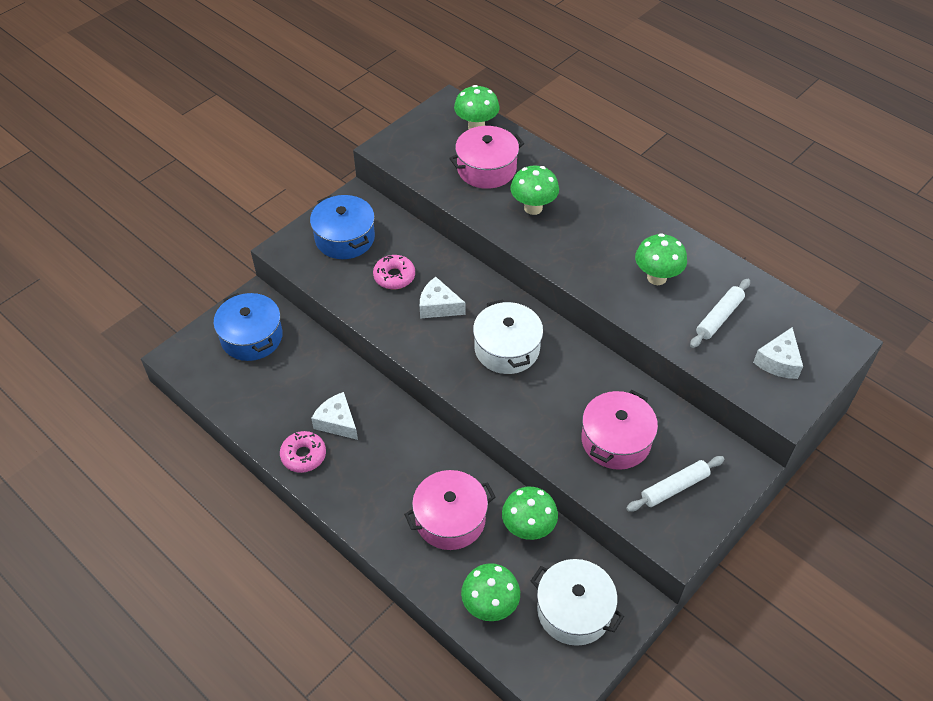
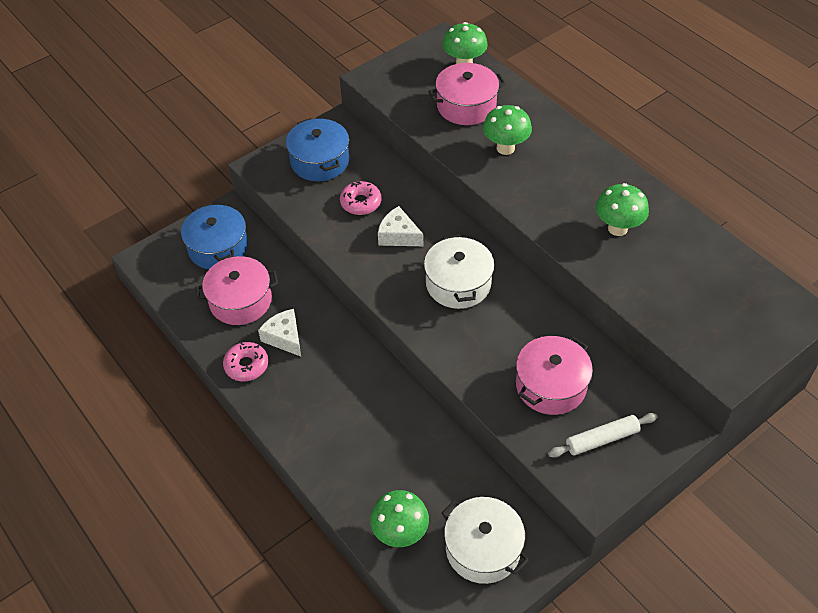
camera: 10 degrees right, 0 degrees up
pink pot [404,470,495,550] -> pink pot moved to [195,256,278,325]
green mushroom [502,487,558,540] -> none
white rolling pin [690,279,750,348] -> none
white cheese [753,327,803,379] -> none

